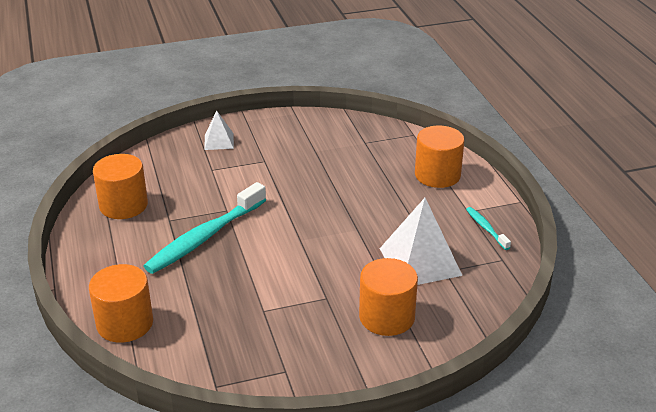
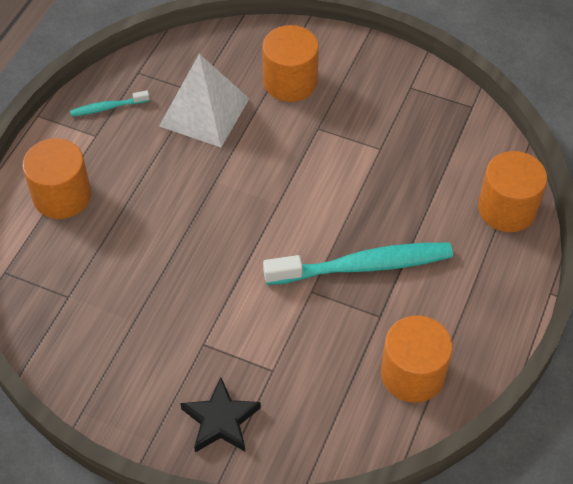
camera: 140 degrees left, 20 degrees up
white pyramid [204,111,234,150] -> black star [180,377,261,452]
turquoise toothbrush [466,207,511,250] -> turquoise toothbrush turned 60 degrees clockwise [70,90,150,117]

